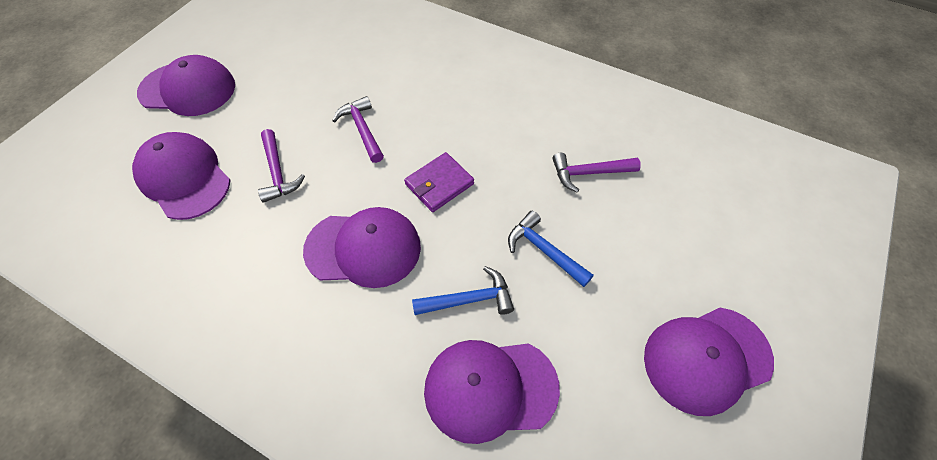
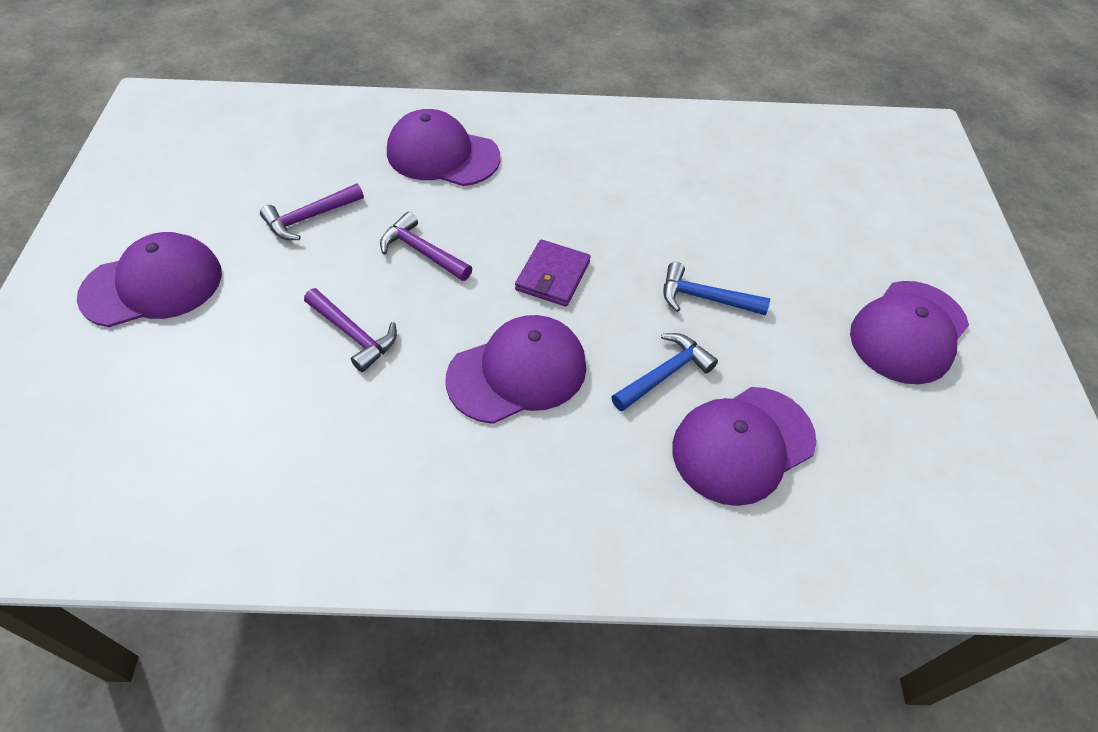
camera: 30 degrees left, 5 degrees down
purple cap [132,132,230,220] -> purple cap moved to [387,109,500,186]
purple hammer [552,153,641,193] -> purple hammer moved to [260,183,364,240]

